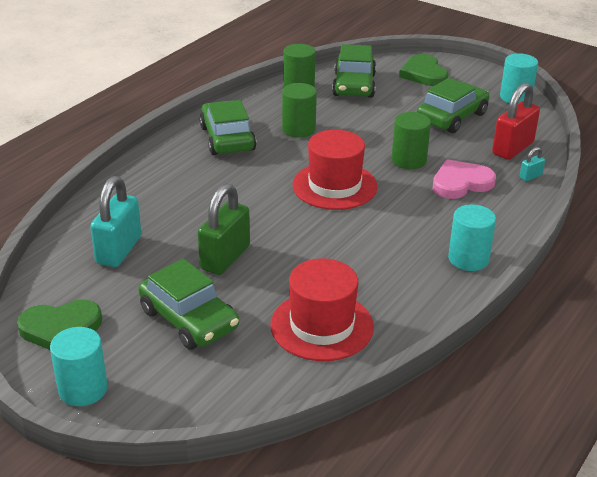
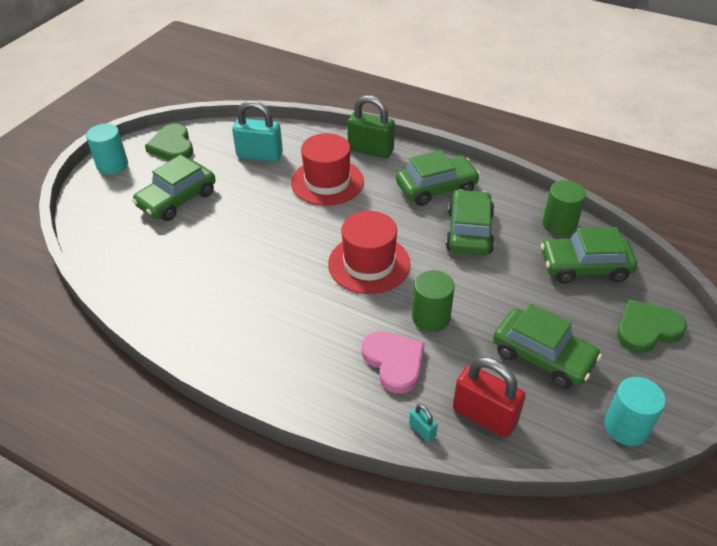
camera: 85 degrees right, 10 degrees up
green padlock [198,183,250,275] -> green padlock moved to [347,95,395,159]
red hat [270,258,374,361] -> red hat moved to [291,133,364,206]
green cylinder [282,83,317,137] -> green car [446,189,494,255]
turquoise cylinder [448,205,496,271] -> none

